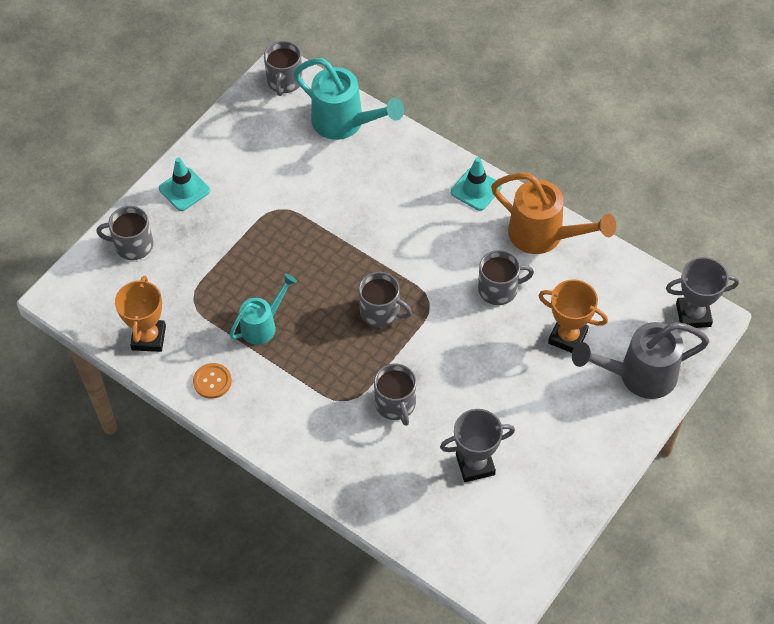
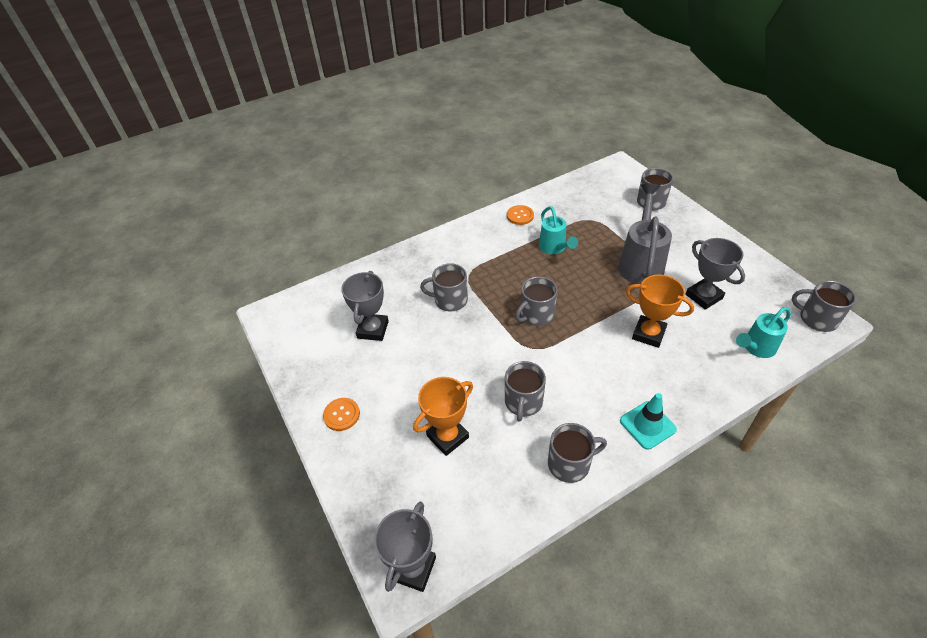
camera: 115 degrees right, 10 degrees down
orange trophy [115,276,166,352] -> orange trophy moved to [626,275,694,348]
turquoise traffic cone [159,157,210,211] -> none
turquoise watering can [293,58,404,140] -> turquoise watering can [736,307,791,358], size x0.62
orange watering can [491,173,616,254] -> grey mug [548,423,607,483]
grey watering can [572,322,710,399] -> grey watering can moved to [618,183,672,284]
none -> orange button [323,398,360,431]
none -> grey trophy [686,238,745,310]

